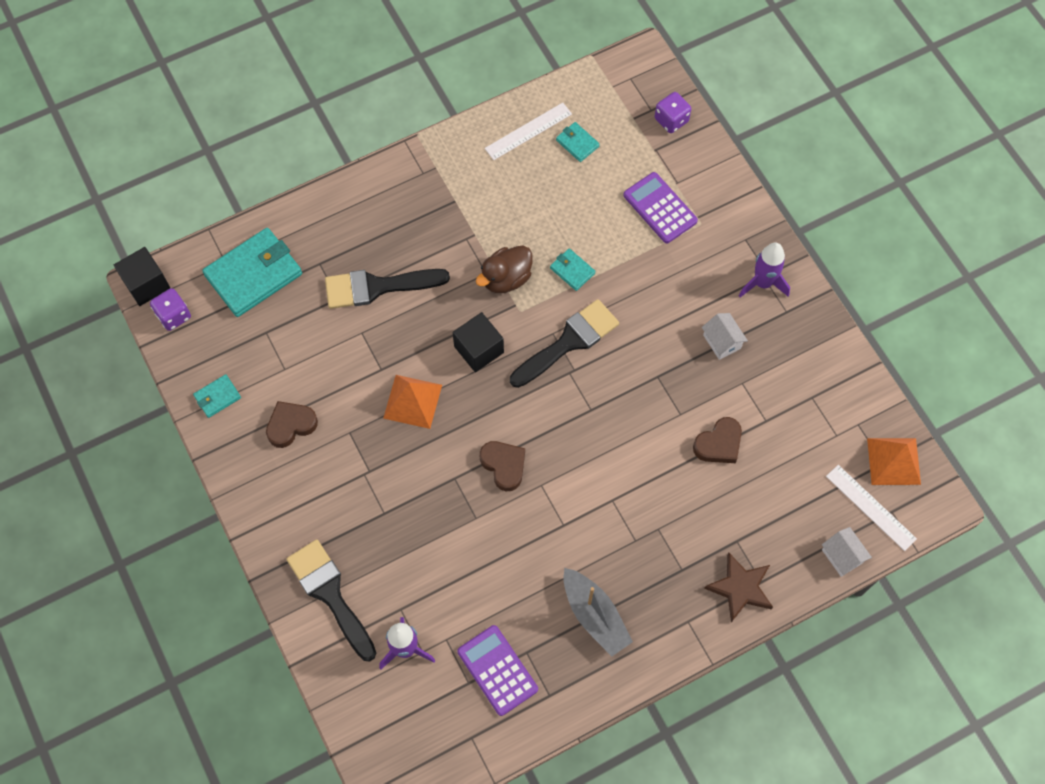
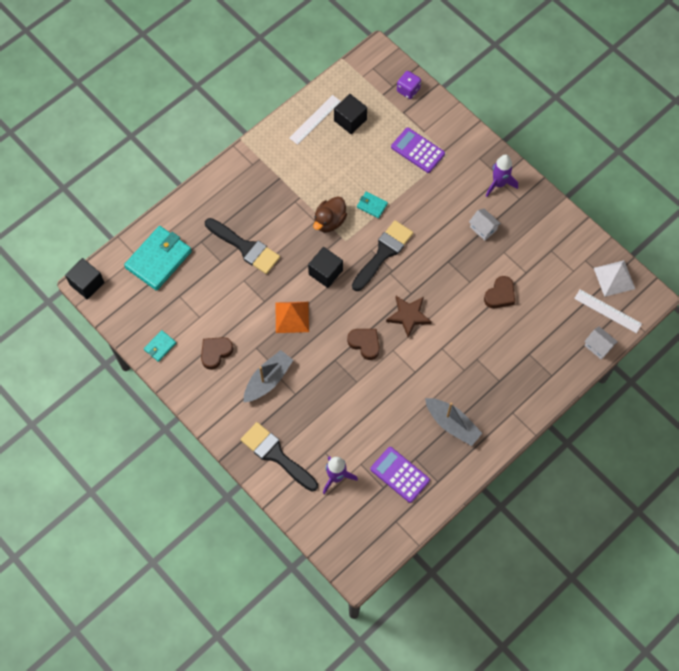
camera: 15 degrees left, 0 degrees up
purple dice [150,288,191,331] -> none
black brush [325,269,450,309] -> black brush turned 120 degrees counterclockwise [205,218,280,274]
turquoise wallet [556,122,600,162] -> black cube [334,94,367,134]
brown star [704,553,773,622] -> brown star moved to [386,296,432,338]
orange pyramid [867,438,921,485] -> white pyramid [594,260,635,297]
none -> grey boat [244,350,293,402]

